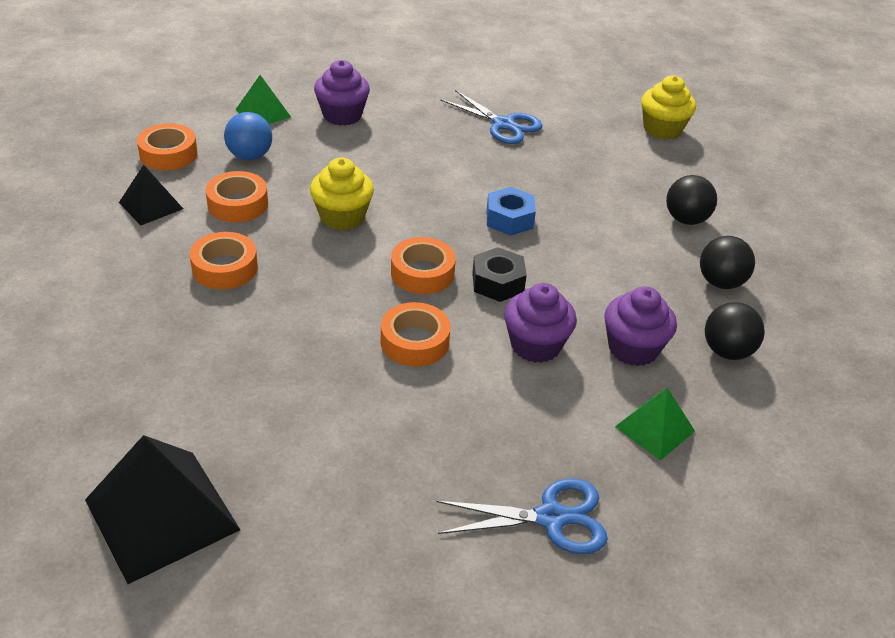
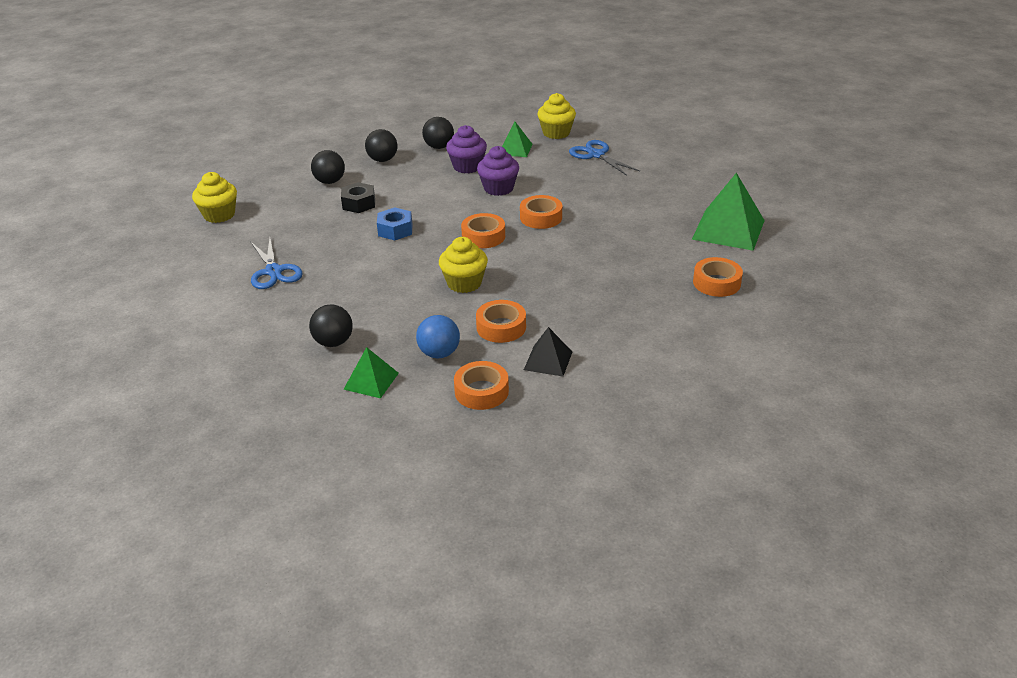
camera: 120 degrees left, 5 degrees down
black pyramid [85,435,240,584] -> green pyramid [692,173,765,251]
orange tape [190,232,258,289] -> orange tape moved to [693,257,743,297]
purple cupcake [314,60,370,126] -> black ball [309,304,353,347]
blue scissors [440,90,543,144] -> blue scissors turned 150 degrees clockwise [250,238,303,289]
black nut [472,247,527,302] -> black nut moved to [341,182,375,213]
none -> yellow cupcake [537,93,576,139]

